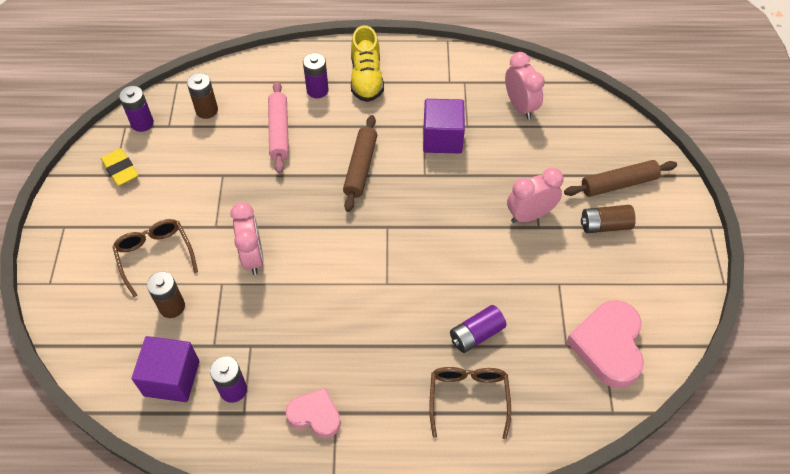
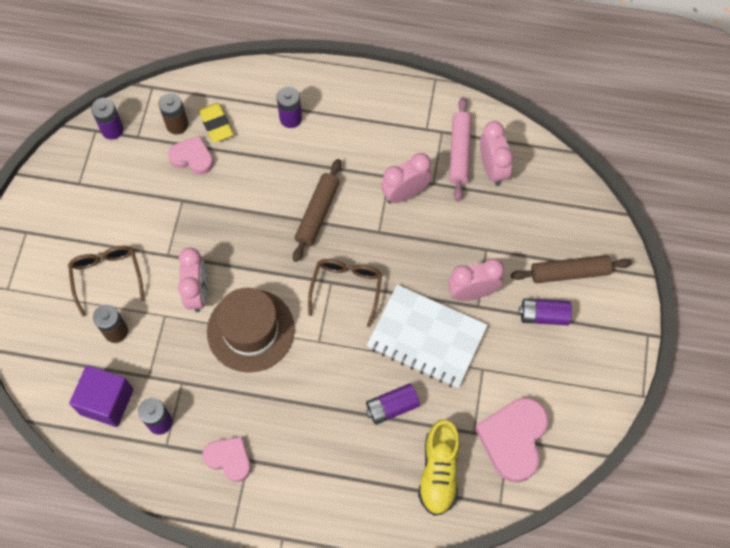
camera: 10 degrees right, 10 degrees up
yellow eraser [101,148,138,186] -> yellow eraser moved to [199,103,233,143]
pink rolling pin [268,81,289,174] -> pink rolling pin moved to [449,97,472,201]
yellow shoe [351,25,384,102] -> yellow shoe moved to [418,419,460,516]
purple cube [423,99,465,154] -> pink clock [381,153,432,203]
brown glasses [429,367,511,439] -> brown glasses moved to [308,259,382,327]
brown battery [581,205,636,233] -> purple battery [519,298,572,325]
none -> pink heart [168,136,213,175]
none -> brown hat [207,288,295,373]
none -> white notebook [367,285,488,388]

